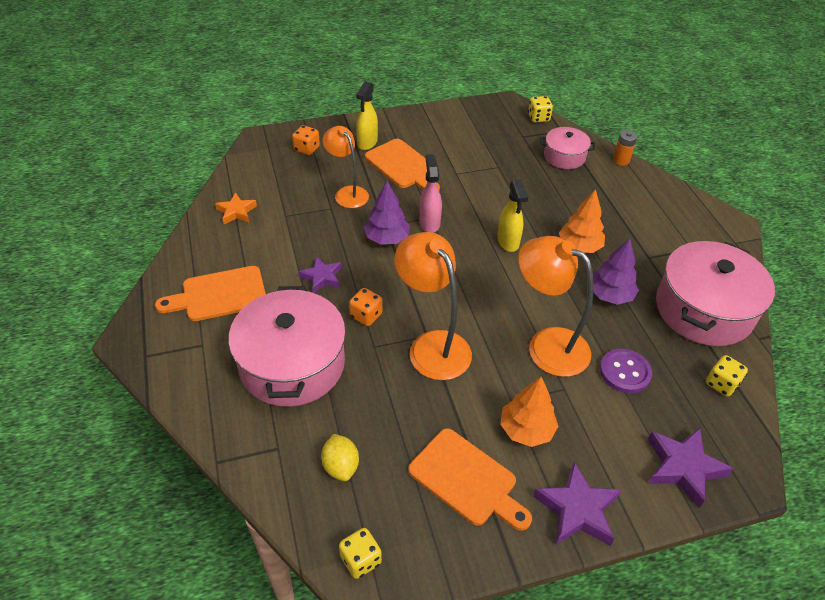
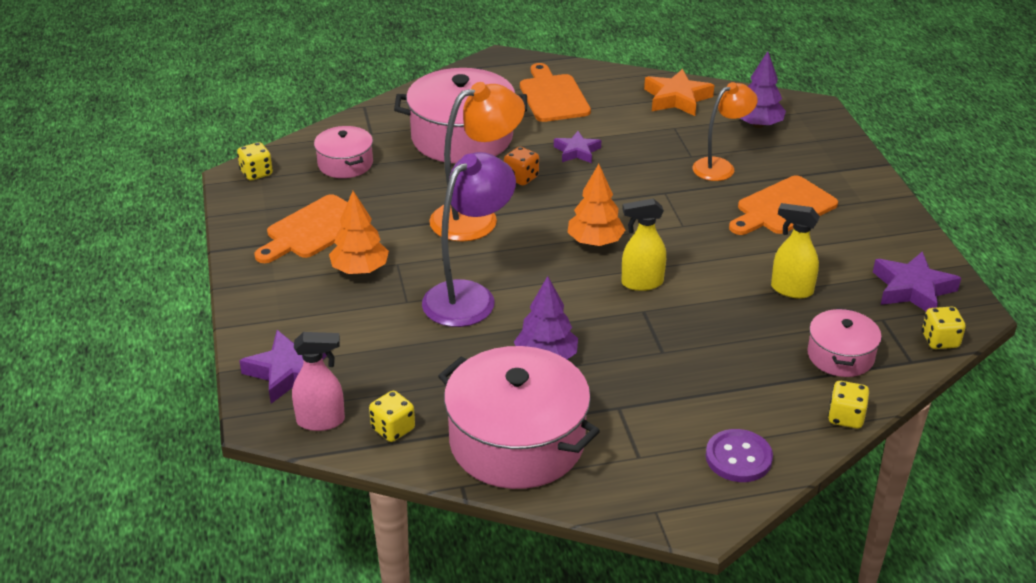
camera: 95 degrees right, 10 degrees down
orange star [215,192,257,224] -> orange star [644,69,714,116], size x1.55
orange dice [292,125,320,155] -> none
yellow lemon [321,434,359,481] -> pink pot [314,126,373,178]
yellow spray bottle [356,82,378,150] -> yellow spray bottle moved to [771,203,820,298]
purple tree [364,181,410,245] -> purple tree moved to [740,51,786,128]
pink spray bottle [419,154,442,233] -> pink spray bottle moved to [292,332,345,431]
orange lamp [518,236,594,377] -> purple lamp [422,152,516,327]
purple star [533,462,621,546] -> purple star moved to [873,251,961,311]
orange tree [559,189,605,253] -> orange tree moved to [567,164,625,246]
purple button [600,349,652,393] -> purple button moved to [706,429,773,482]
orange battery [613,130,637,166] -> yellow dice [828,381,869,429]

